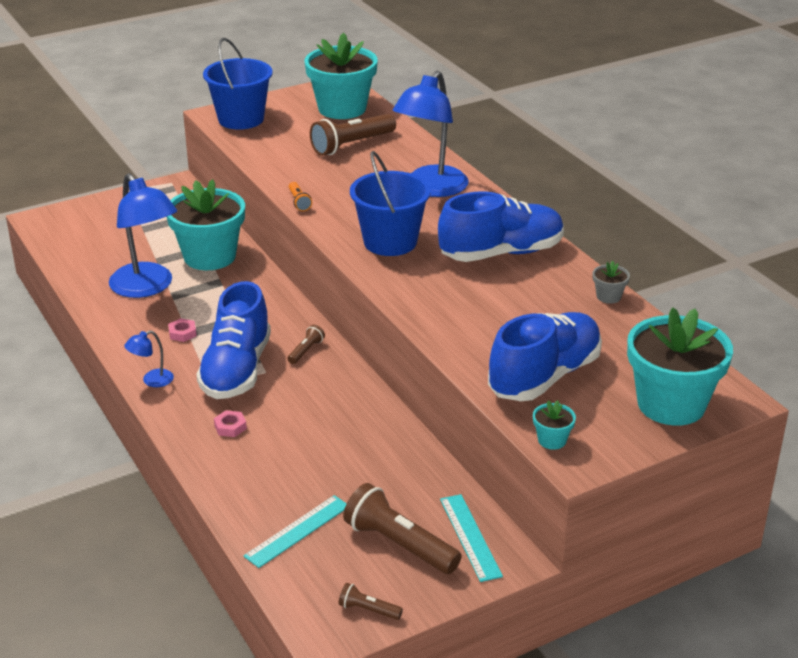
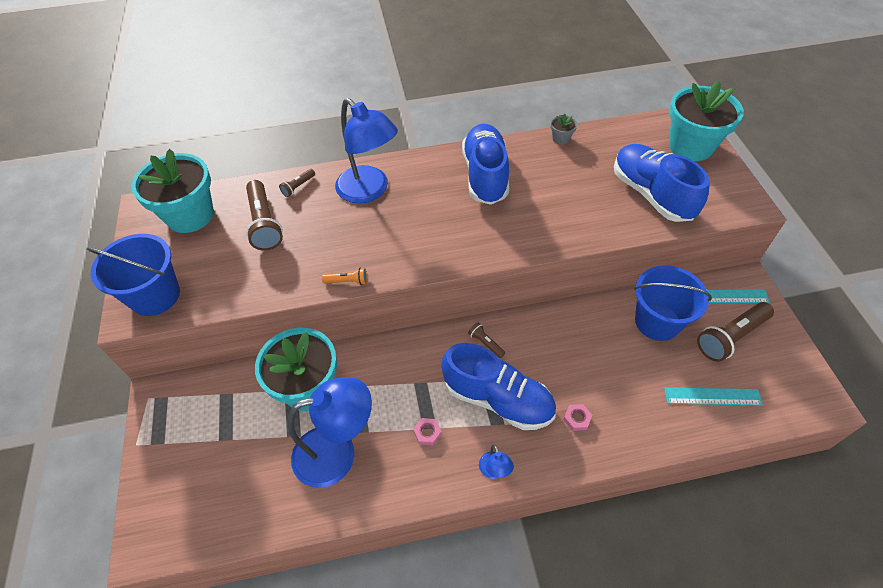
camera: 70 degrees left, 20 degrees up
turquoise ruler [243,495,347,568] -> turquoise ruler turned 60 degrees counterclockwise [664,387,763,406]
brown flashlight [339,583,403,620] -> brown flashlight moved to [279,169,315,197]
blue bucket [350,151,431,256] -> blue bucket moved to [634,265,712,341]
turquoise flower pot [533,400,576,450] -> none

